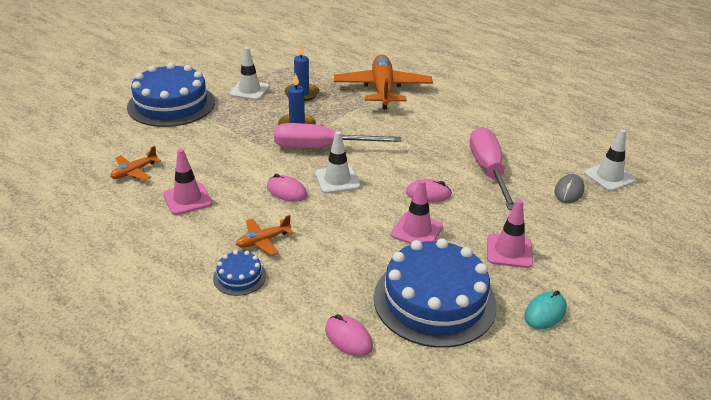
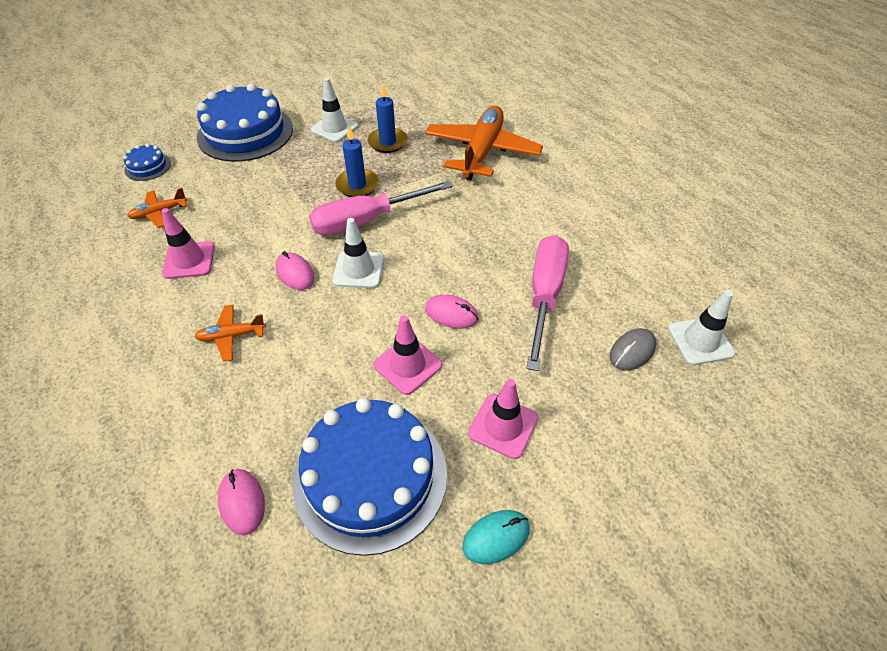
camera: 20 degrees right, 15 degrees up
blue cake [213,250,266,296] -> blue cake moved to [123,144,171,181]
pink screwdriver [274,123,401,148] -> pink screwdriver turned 45 degrees counterclockwise [309,181,452,235]

